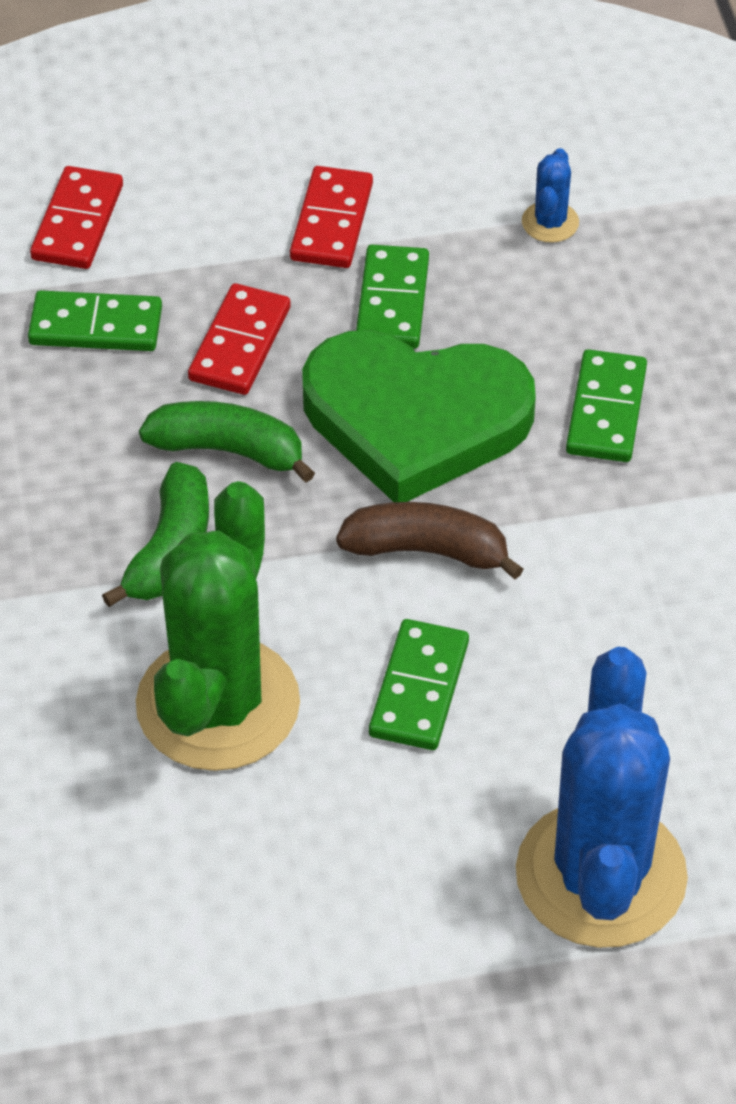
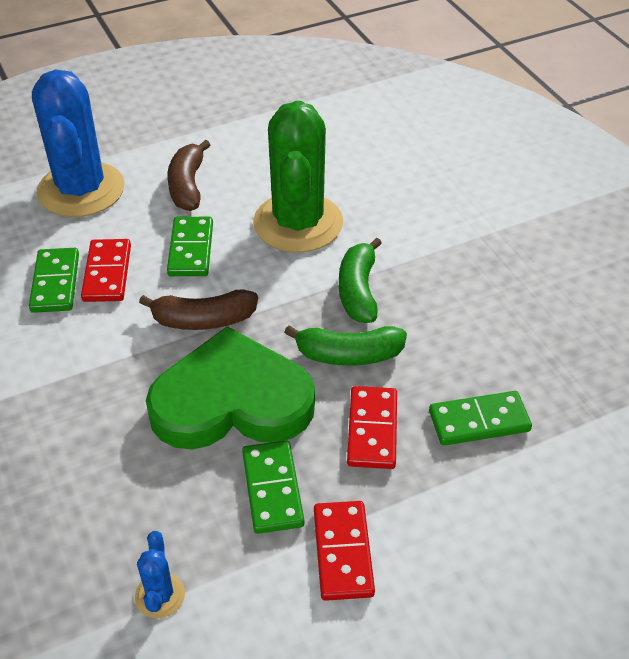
camera: 165 degrees right, 5 degrees down
red domino [30,166,123,269] -> red domino moved to [81,239,131,302]
green domino [566,349,647,462] -> green domino moved to [29,248,79,313]
none -> brown banana [167,140,210,211]

